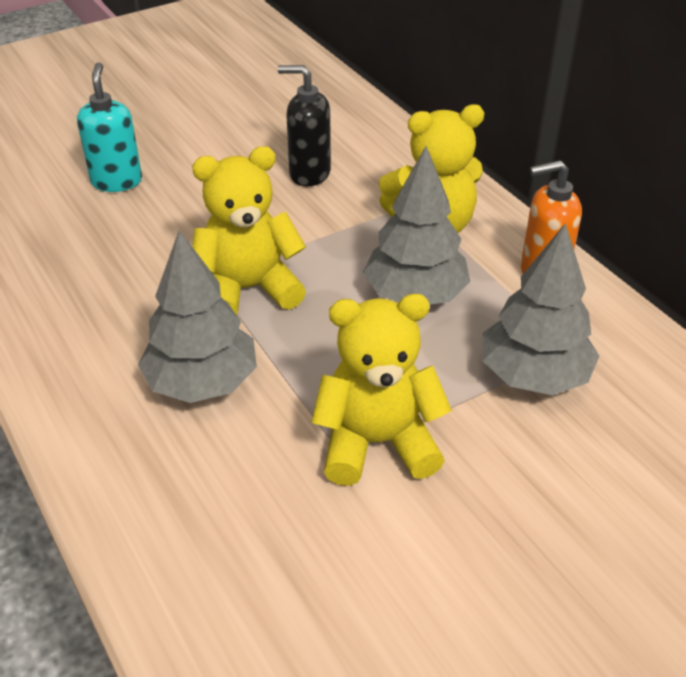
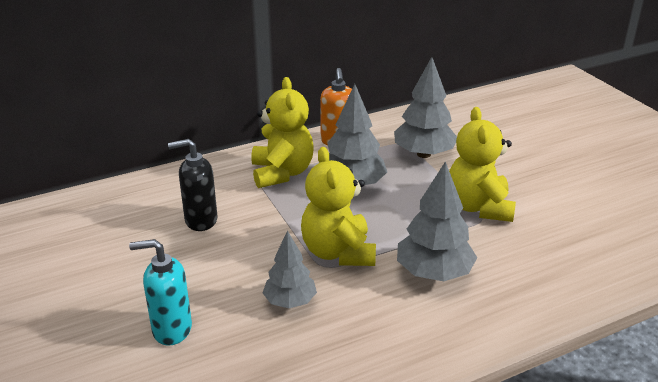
camera: 85 degrees left, 10 degrees down
black soap dispenser [278,65,331,186] -> black soap dispenser turned 60 degrees clockwise [168,139,217,231]
none -> grey tree [263,230,317,308]

